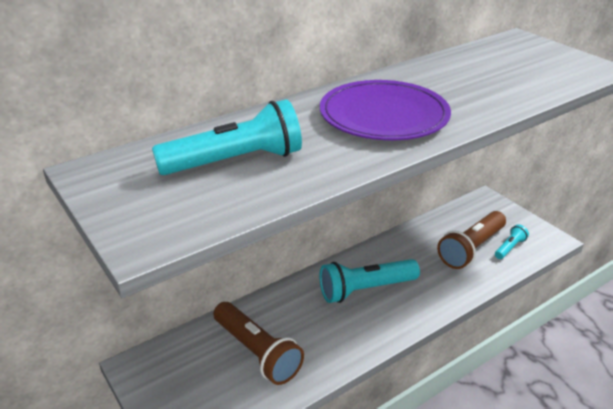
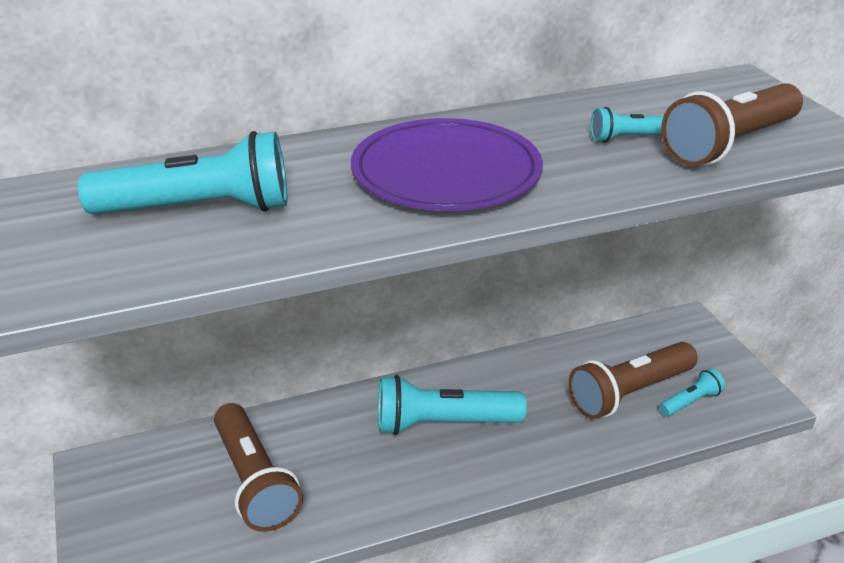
camera: 15 degrees right, 0 degrees up
none -> turquoise flashlight [591,107,664,143]
none -> brown flashlight [661,83,803,166]

